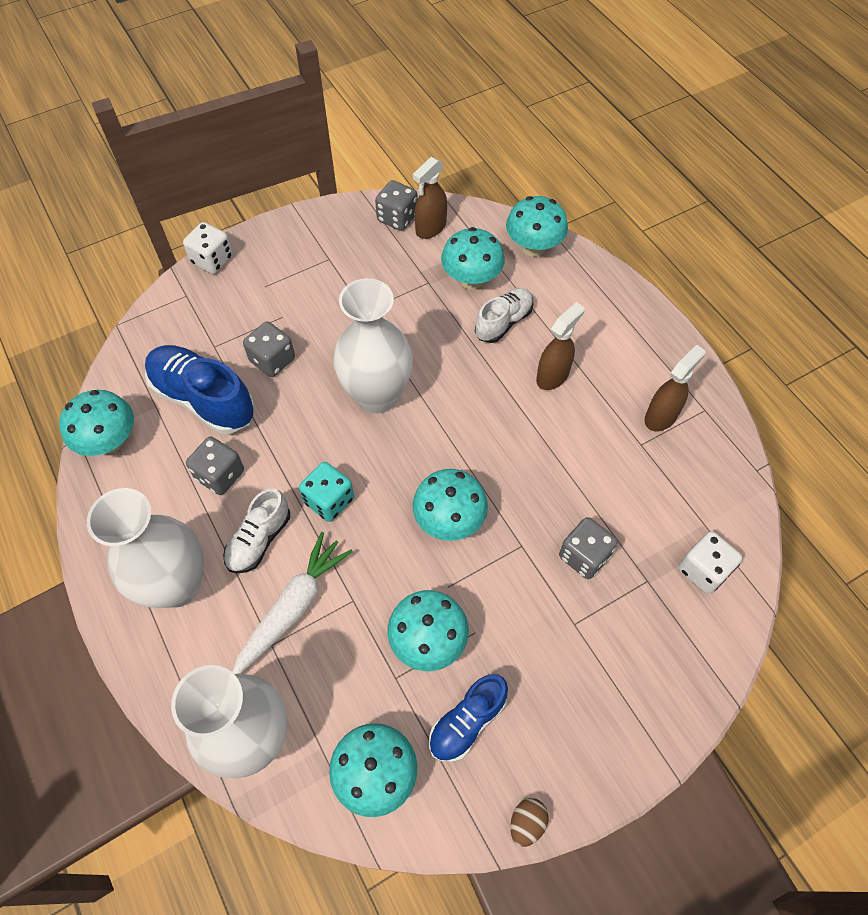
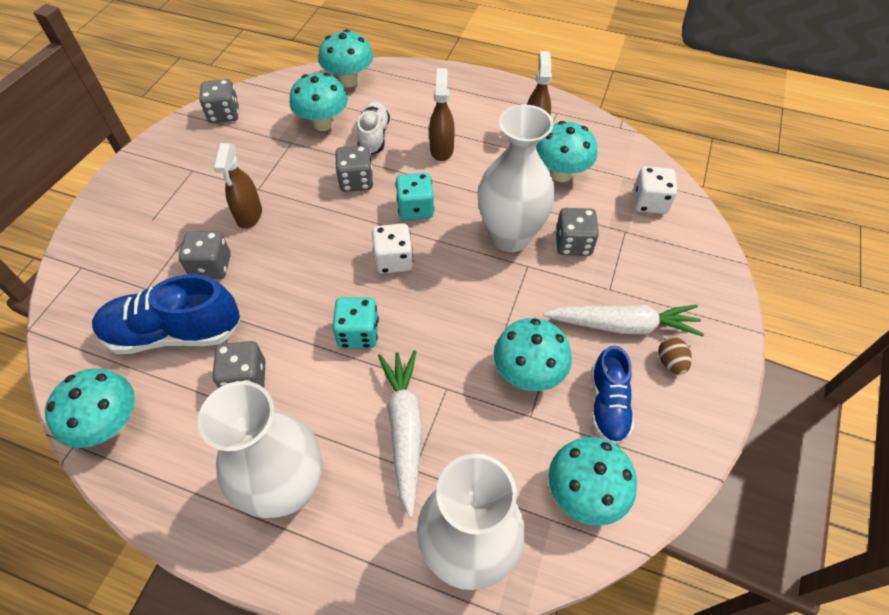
camera: 40 degrees left, 5 degrees down
white dice [183,222,233,274] -> white dice moved to [372,223,413,274]
white shoe [223,488,290,573] -> none
white vase [333,278,413,413] -> white vase moved to [478,104,555,252]
turquoise mushroom [412,469,488,541] -> turquoise mushroom moved to [536,121,597,182]
brown spray bottle [413,157,447,239] -> brown spray bottle moved to [213,143,262,229]
brown egg [510,798,549,847] -> brown egg moved to [658,337,692,374]
none -> grey dice [335,145,374,192]
none -> turquoise dice [395,173,434,220]
none -> white carrot [543,305,704,336]

